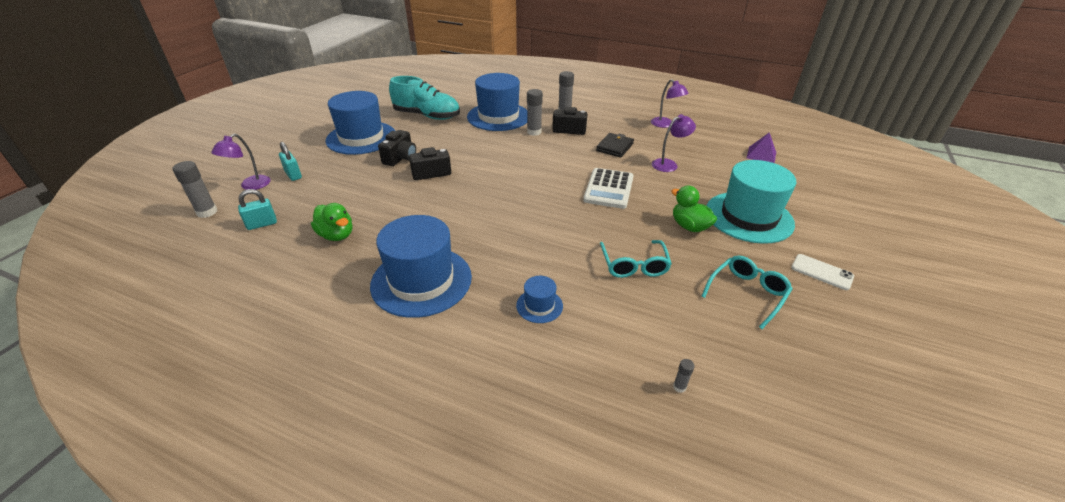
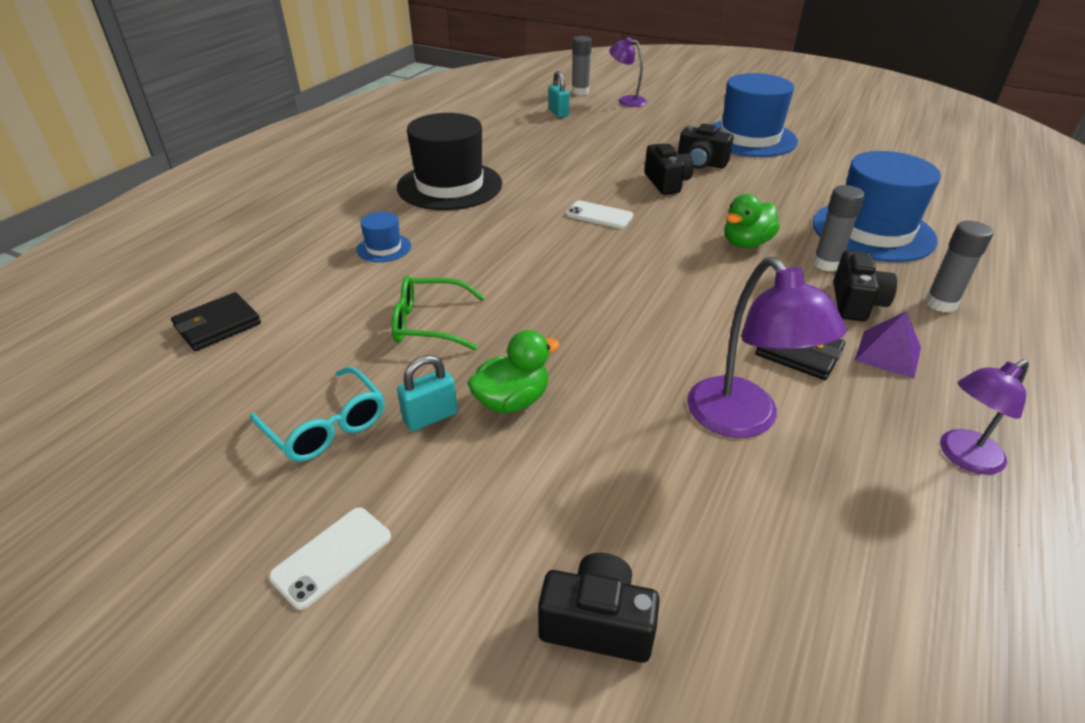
camera: 95 degrees right, 0 degrees up
turquoise padlock [279,142,302,181] -> turquoise padlock moved to [397,355,458,431]
green duck [311,203,352,241] -> green duck moved to [725,194,780,248]
blue hat [370,215,472,318] -> black hat [397,113,502,210]
turquoise shoe [389,76,460,120] -> none
white calculator [583,168,634,209] -> none
turquoise glasses [600,240,672,278] -> green glasses [392,276,485,350]
purple lamp [652,114,696,172] -> purple lamp [687,257,846,438], size x1.56
grey glue stick [673,359,695,393] -> black wallet [171,292,261,351]
turquoise hat [706,160,796,244] -> none
purple pyramid [747,132,776,163] -> purple pyramid moved to [855,311,921,379]
none -> black camera [538,553,660,663]
none -> white phone [566,200,633,229]

